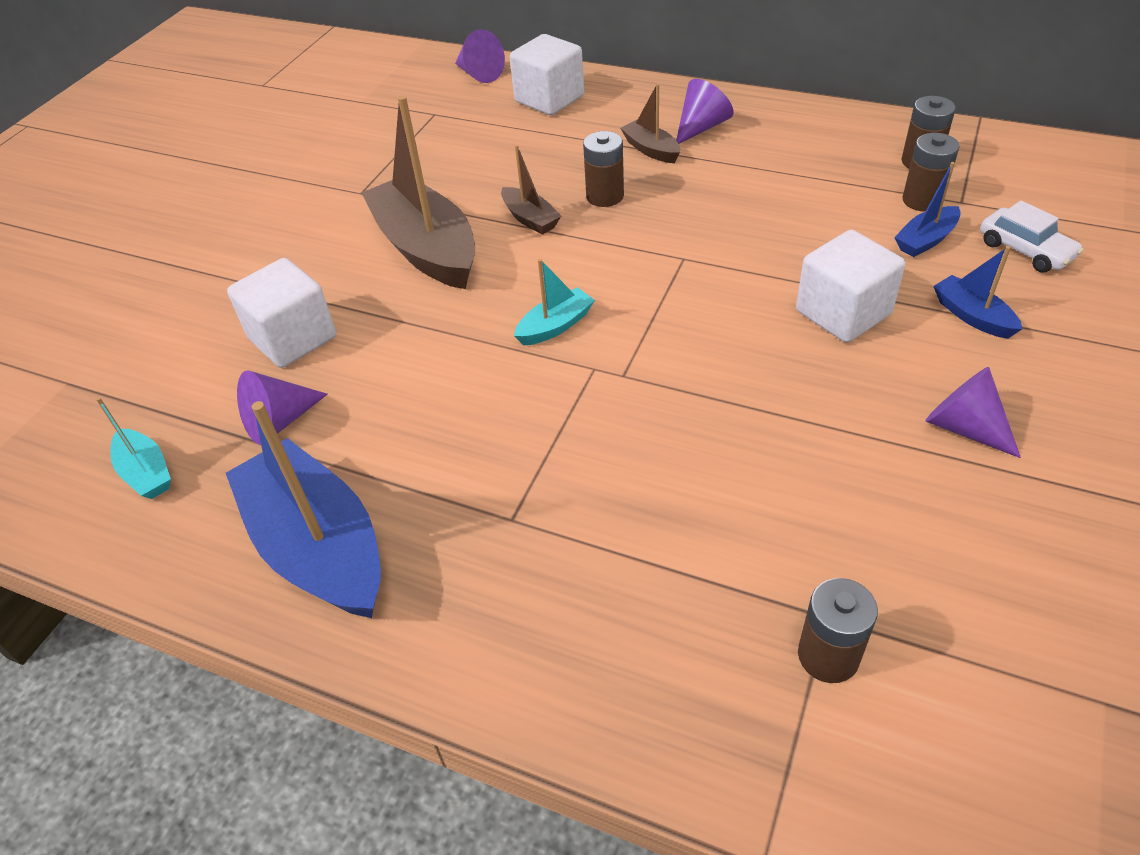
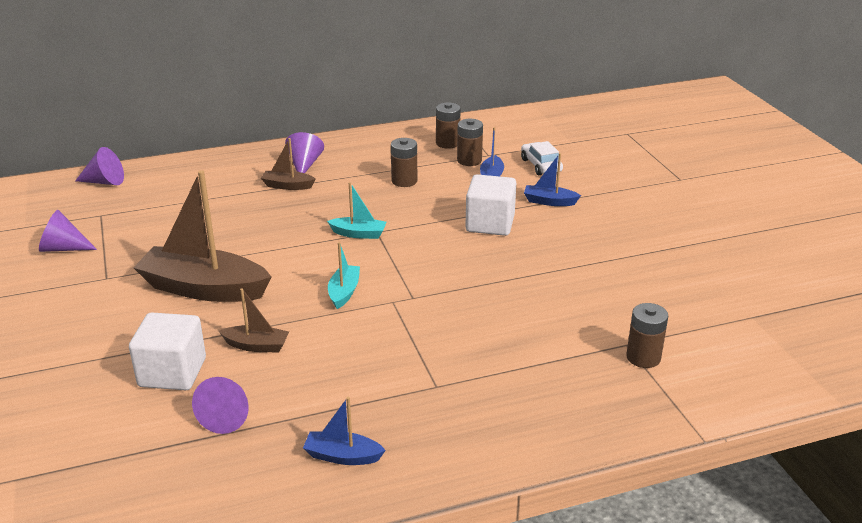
camera: 45 degrees left, 15 degrees down
turquoise boat [96,397,171,499] -> turquoise boat moved to [327,182,387,239]
blue boat [226,401,381,618] -> blue boat [303,397,386,465], size x0.47
brown boat [501,145,561,235] -> brown boat moved to [219,288,289,352]
white cube [510,34,584,115] -> none
brown battery [583,131,624,207] -> brown battery moved to [391,138,417,187]
purple cone [925,367,1021,458] -> purple cone moved to [39,210,97,252]
white car [980,201,1084,273] -> white car turned 120 degrees counterclockwise [521,141,563,175]

